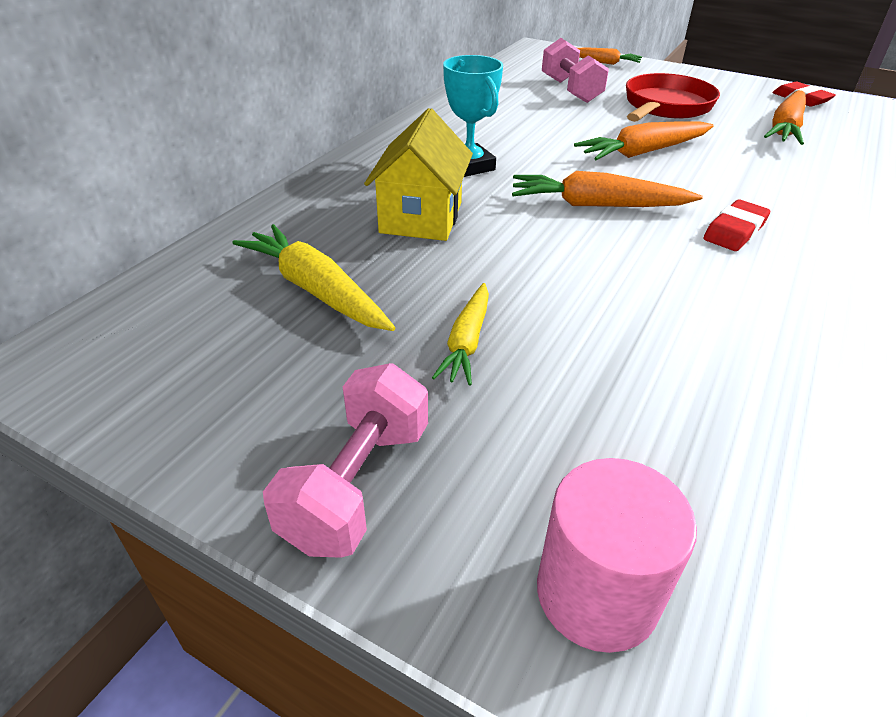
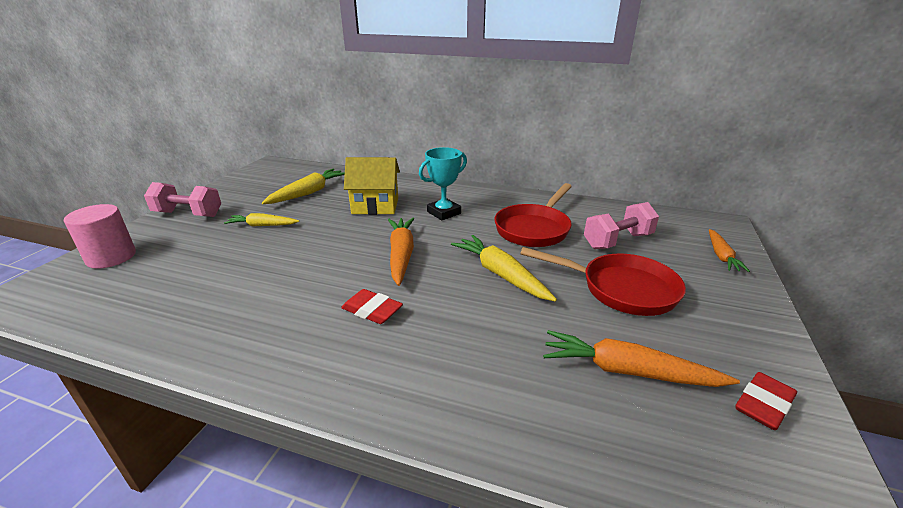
camera: 80 degrees right, 10 degrees down
orange carrot [574,121,714,160] -> yellow carrot [451,235,557,302]
none -> red pan [494,183,572,247]

